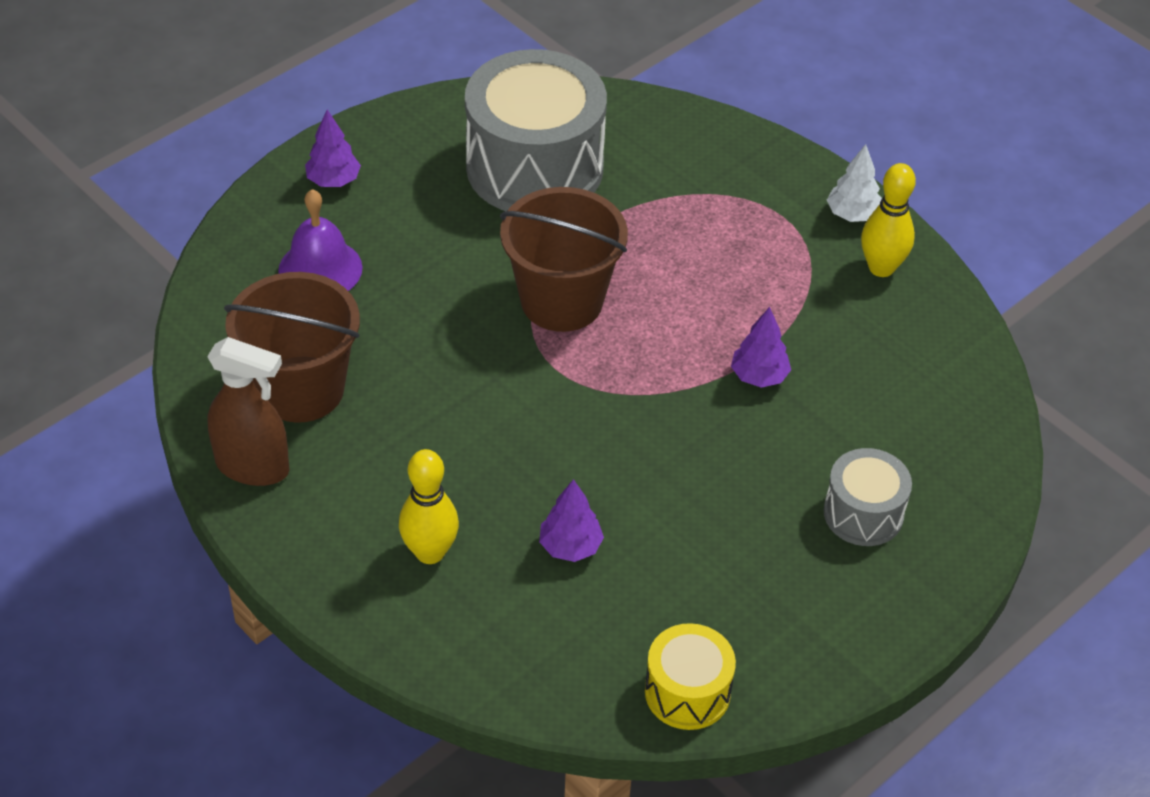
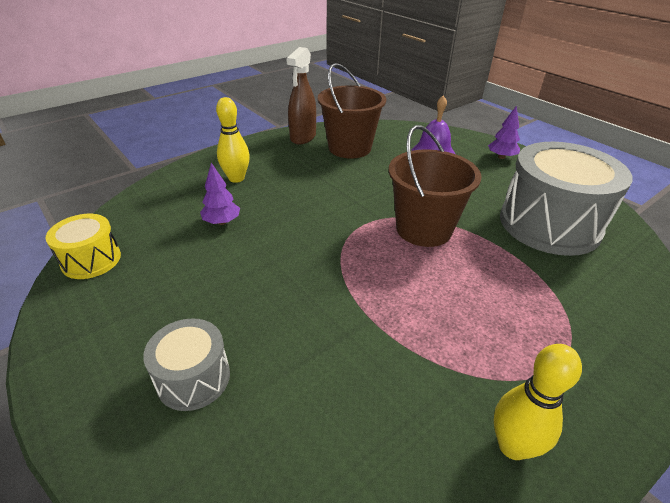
camera: 95 degrees right, 10 degrees down
purple tree [731,307,791,388] -> none
white tree [827,144,882,222] -> none

